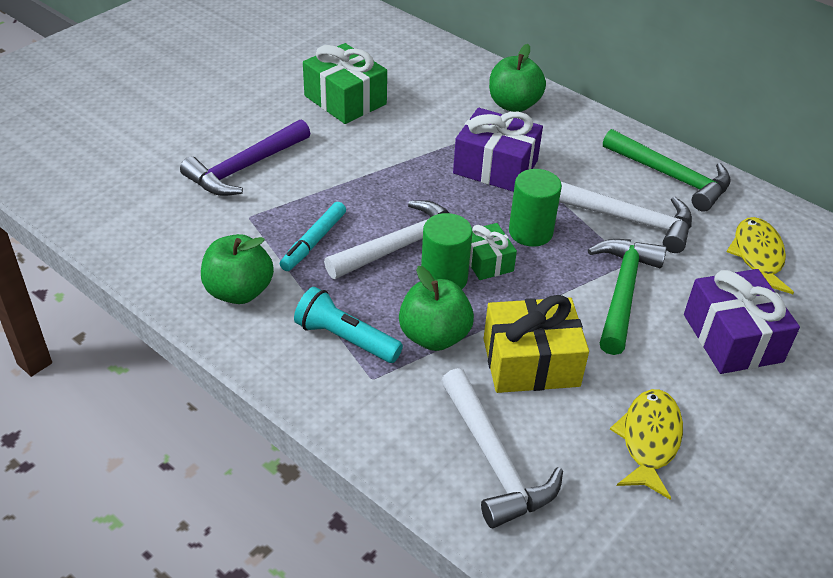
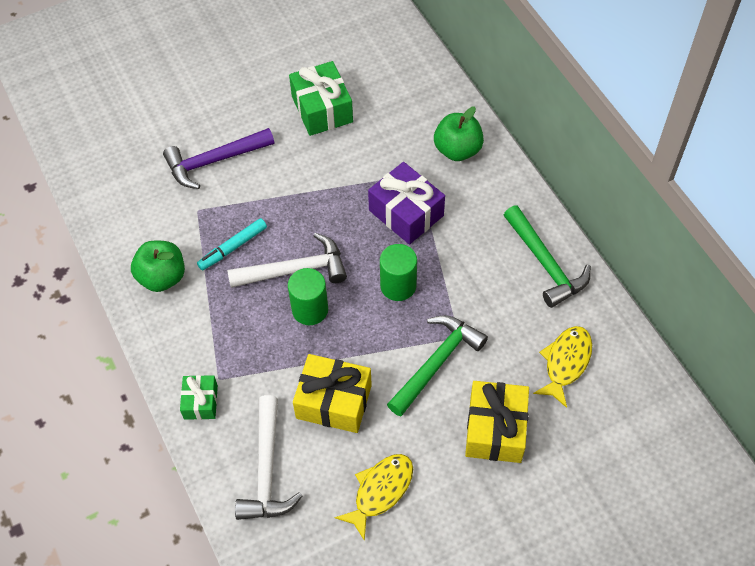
camera: 25 degrees right, 15 degrees up
turquoise flashlight [294,287,403,363] -> none
green apple [399,266,474,351] -> none
green gift [469,223,517,280] -> green gift moved to [180,375,218,420]
white hammer [559,182,692,253] -> none
purple gift [684,269,800,374] -> yellow gift [465,381,529,463]

